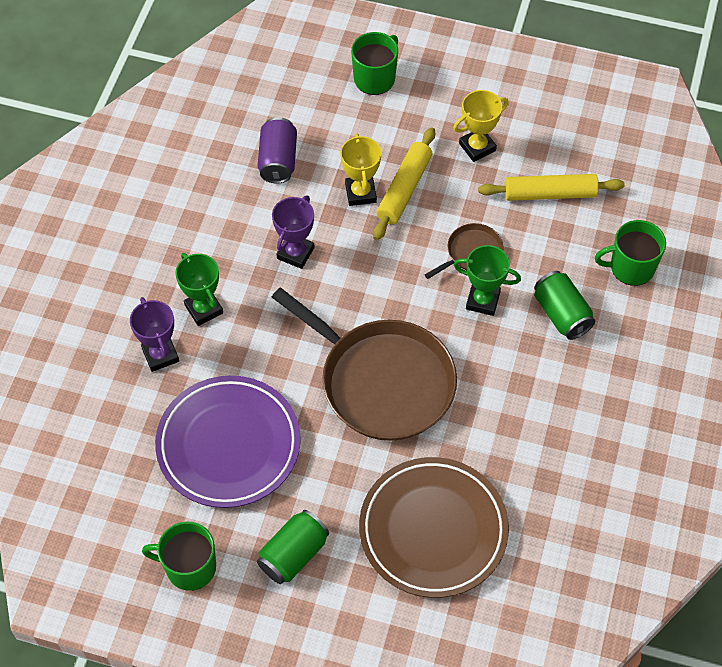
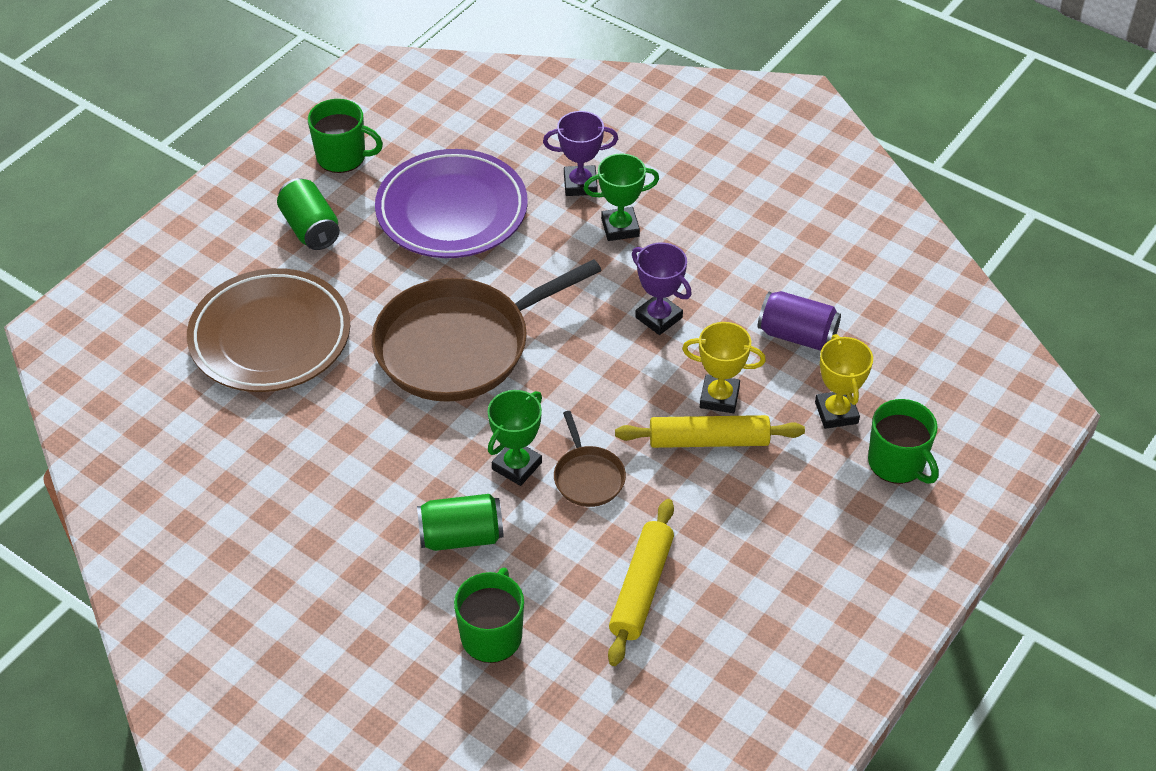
camera: 110 degrees right, 10 degrees down
green mug [142,522,216,591] -> green mug turned 75 degrees clockwise [308,99,383,173]
yellow rolling pin [373,127,435,240] -> yellow rolling pin turned 45 degrees counterclockwise [615,415,805,448]
yellow trophy [453,90,509,162] -> yellow trophy moved to [815,334,873,429]

